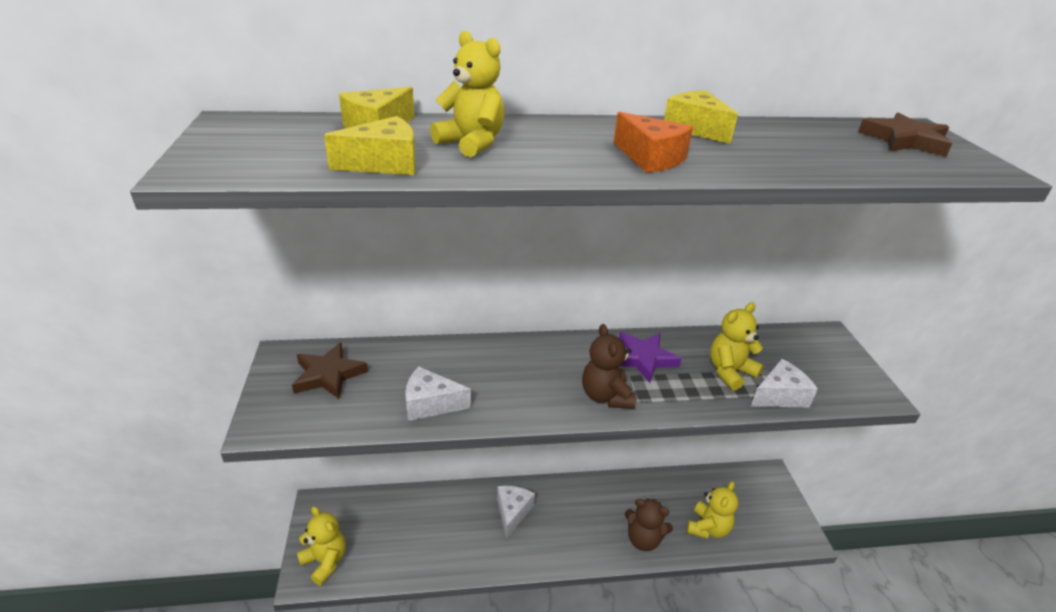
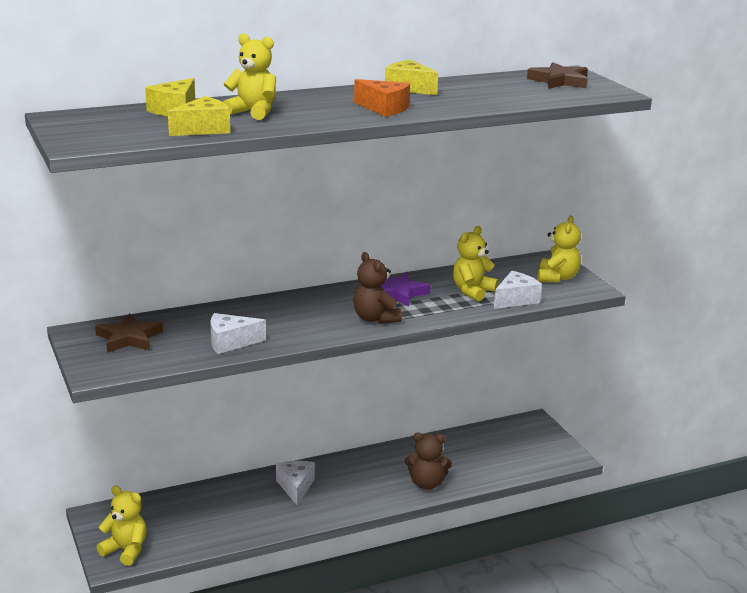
camera: 15 degrees left, 10 degrees down
yellow teddy bear [687,481,738,539] -> yellow teddy bear moved to [538,216,581,283]

